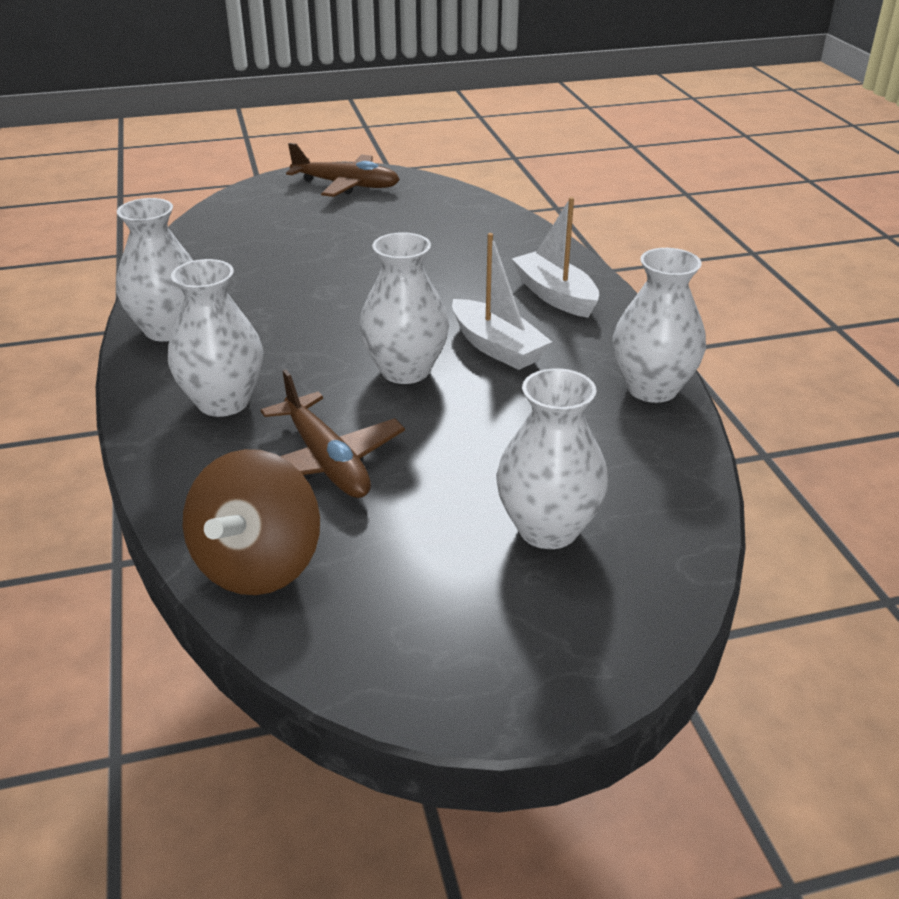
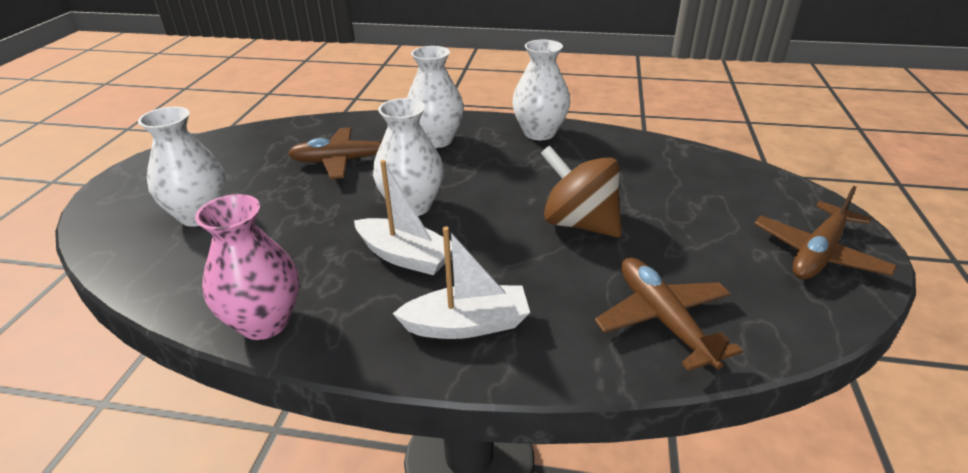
camera: 115 degrees right, 0 degrees up
brown spinning top [183,449,320,595] -> brown spinning top moved to [541,145,622,238]
white boat [452,233,552,370] -> white boat turned 135 degrees counterclockwise [354,160,452,275]
white vase [613,248,706,403] -> pink vase [195,194,299,340]
none -> brown plane [595,257,743,371]

